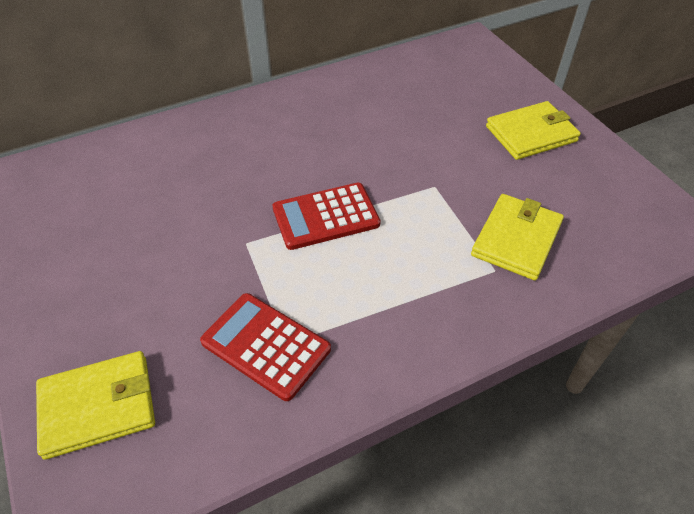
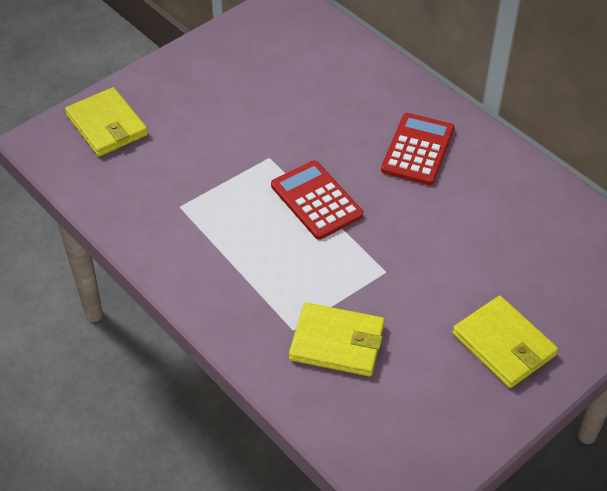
camera: 75 degrees right, 0 degrees up
red calculator [200,293,331,401] -> red calculator moved to [381,113,455,185]

